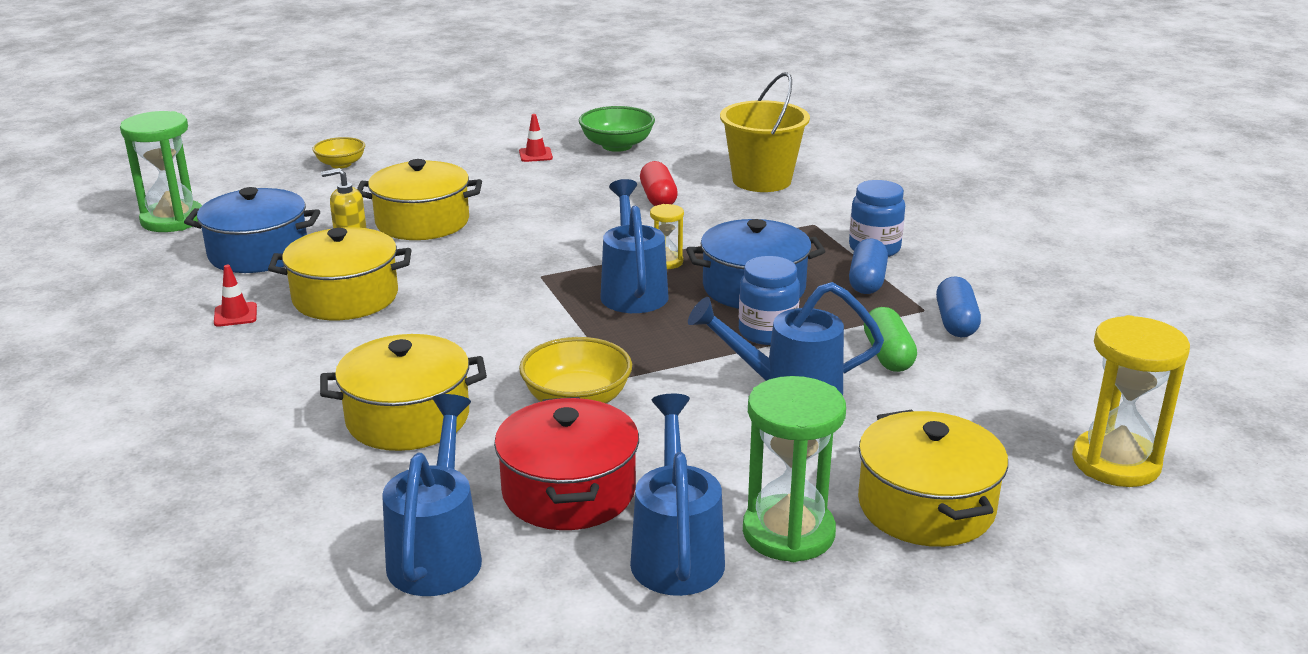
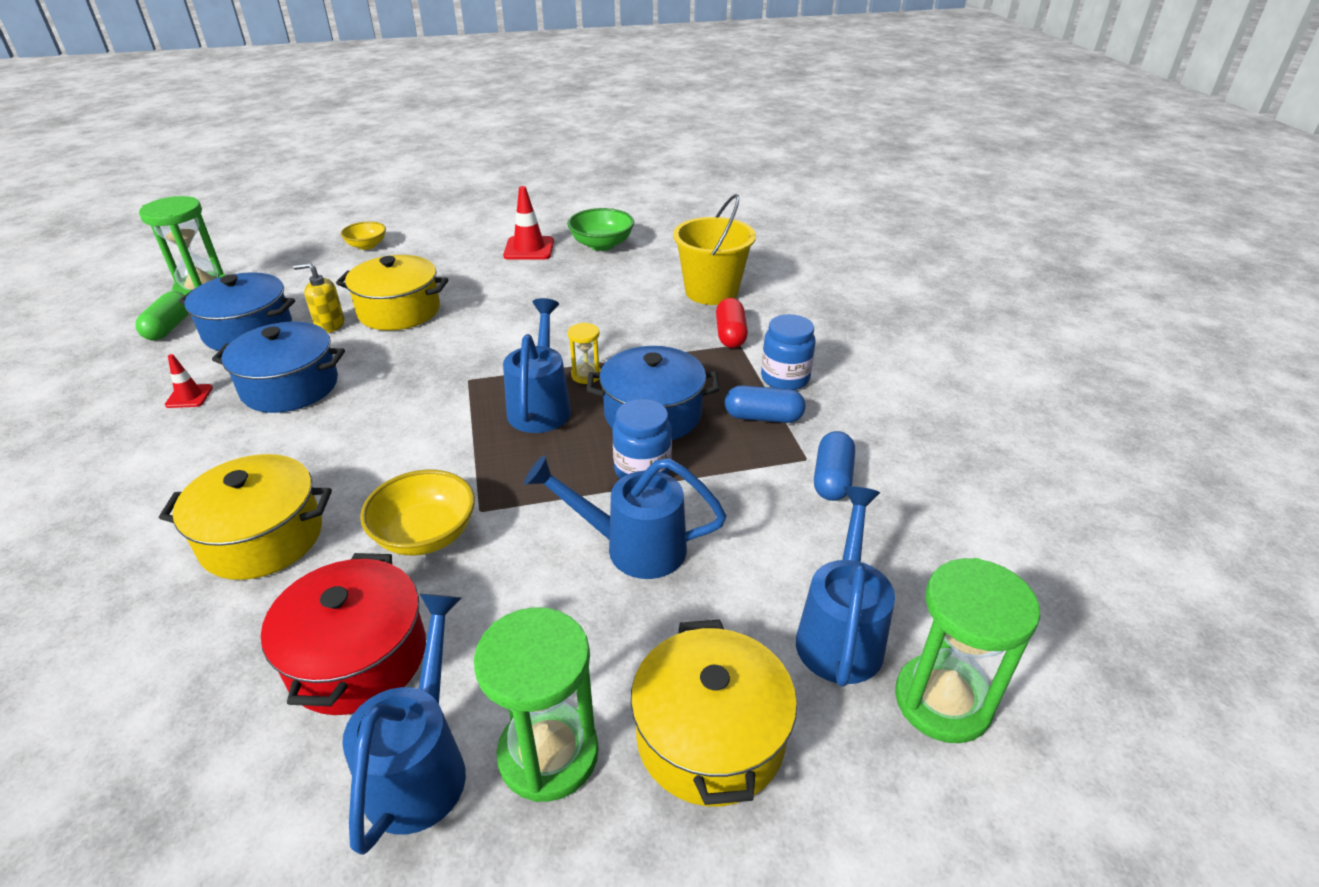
camera: 10 degrees right, 10 degrees up
yellow pot [268,227,411,320] -> blue pot [212,322,345,413]
blue watering can [382,394,482,596] -> blue watering can moved to [796,486,895,687]
red traffic cone [519,114,553,162] -> red traffic cone [503,186,554,260], size x1.72
red capsule [640,161,678,206] -> red capsule moved to [716,298,748,348]
blue capsule [849,239,888,294] -> blue capsule turned 75 degrees clockwise [725,385,806,423]
green capsule [864,307,917,372] -> green capsule moved to [135,291,189,340]
yellow hourglass [1072,315,1190,487] -> green hourglass [895,558,1040,743]

